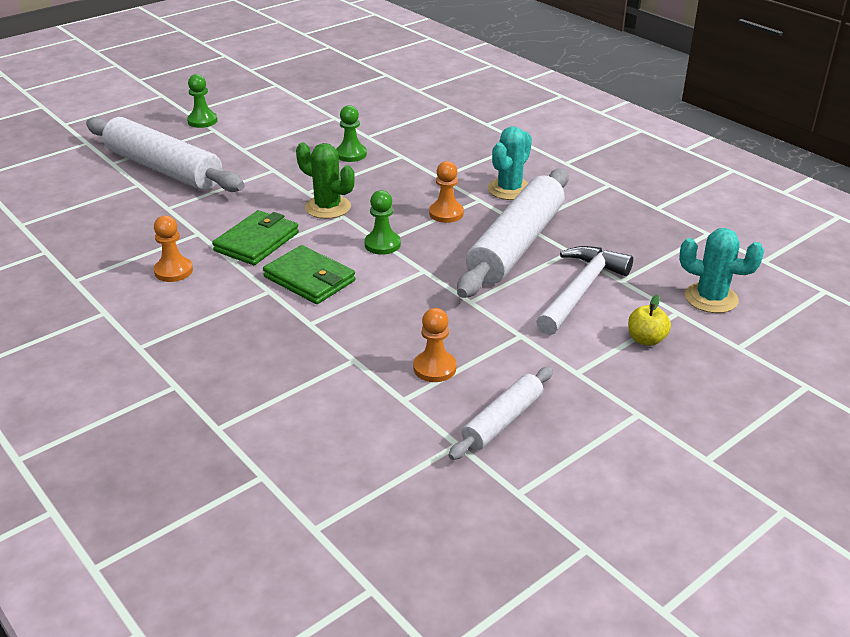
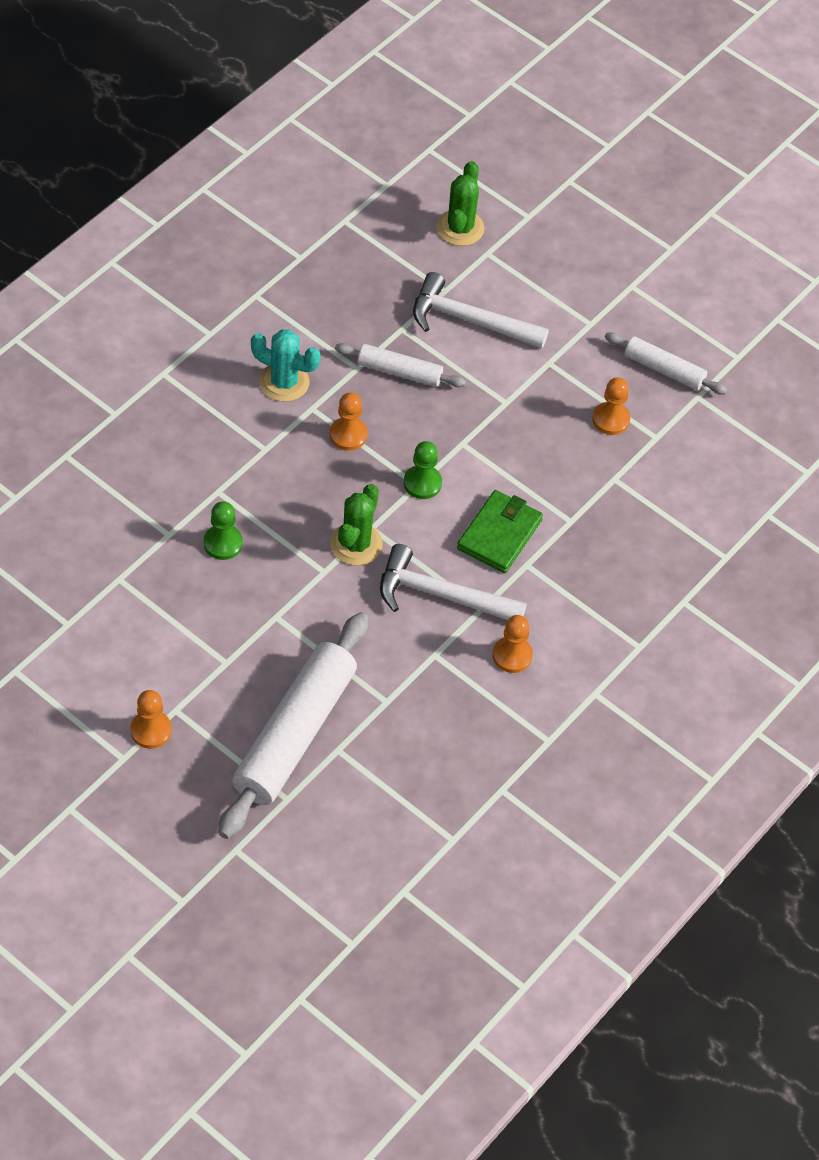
camera: 105 degrees left, 20 degrees up
green pawn [187,74,218,128] -> orange pawn [130,690,172,749]
green wallet [212,210,299,265] -> white hammer [380,544,526,620]
white rolling pin [457,168,569,298] -> white rolling pin [335,343,466,388], size x0.52
yellow apple [628,295,671,346] -> none
turquoise cactus [679,228,764,313] -> green cactus [436,161,485,246]

